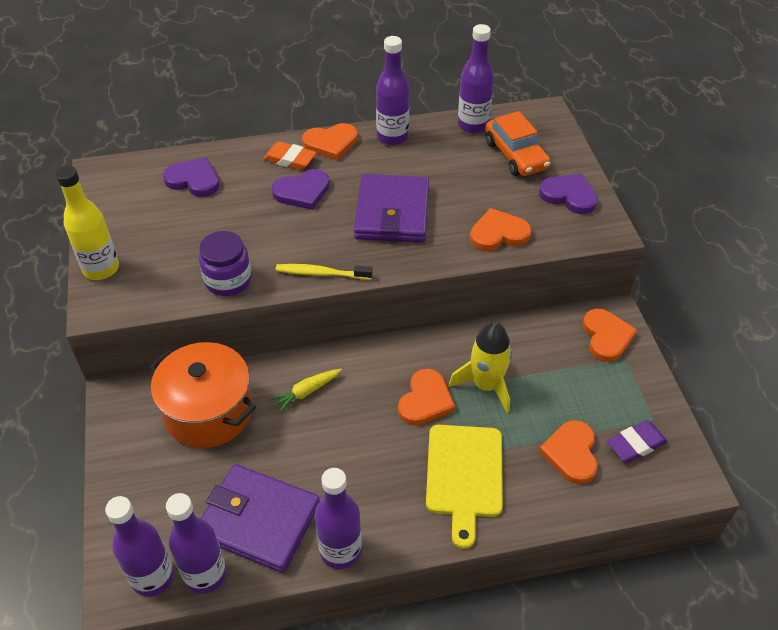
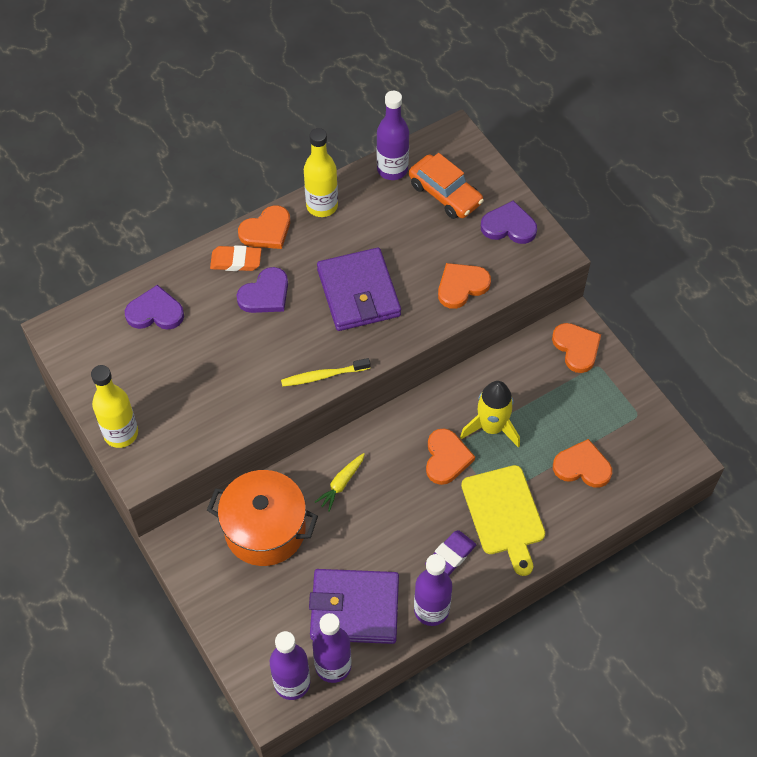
camera: 20 degrees left, 10 degrees up
purple jar [198,231,252,296] -> none
purple bottle [376,36,409,145] -> yellow bottle [304,128,338,217]
orange heart [539,420,598,484] -> orange heart turned 120 degrees clockwise [553,439,612,488]
purple eraser [607,420,668,463] -> purple eraser moved to [425,530,476,576]

